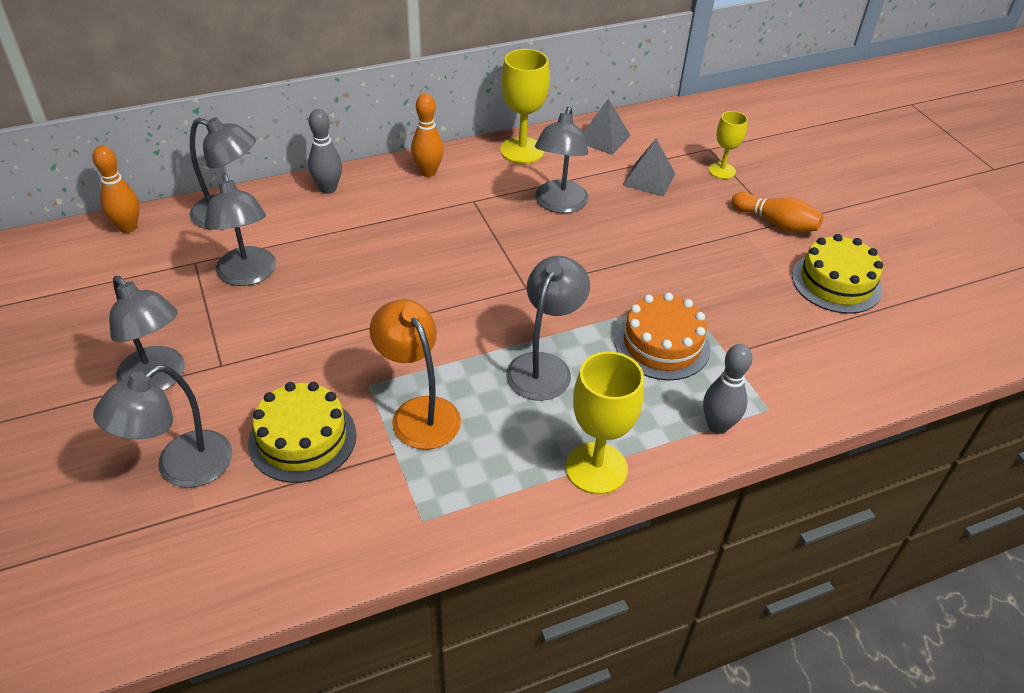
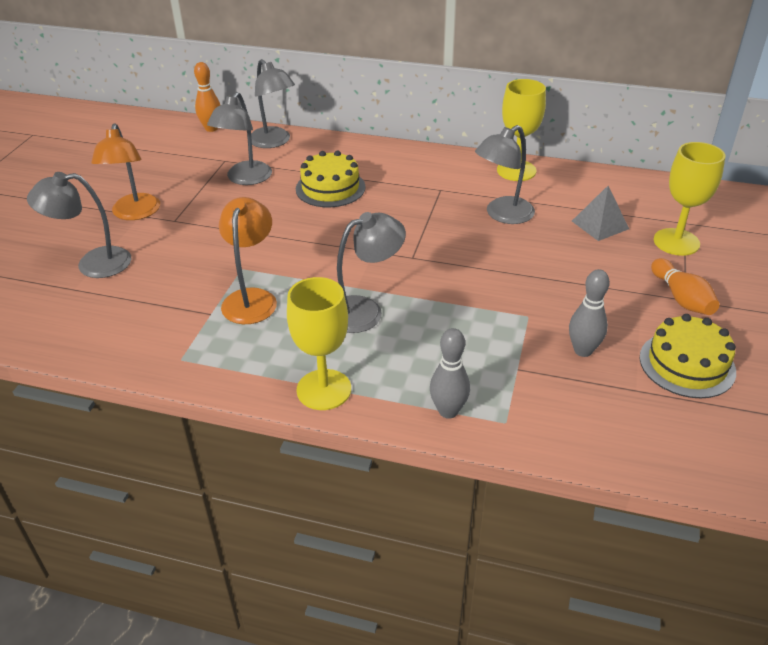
camera: 40 degrees right, 5 degrees down
grey lamp [109,276,185,391] -> orange lamp [91,123,160,220]
yellow cake [248,382,356,483] -> yellow cake moved to [296,151,365,207]
grey bowling pin [308,109,342,194] -> grey bowling pin moved to [569,269,610,357]
orange bowling pin [411,93,444,177] -> none
grey pyramid [583,98,630,155] -> none
orange cake [615,292,710,380] -> none
yellow goblet [709,111,748,179] -> yellow goblet [654,142,726,256], size x1.66

